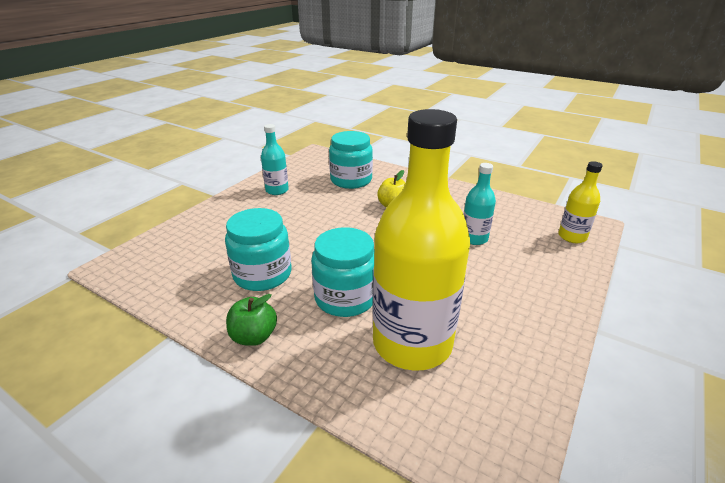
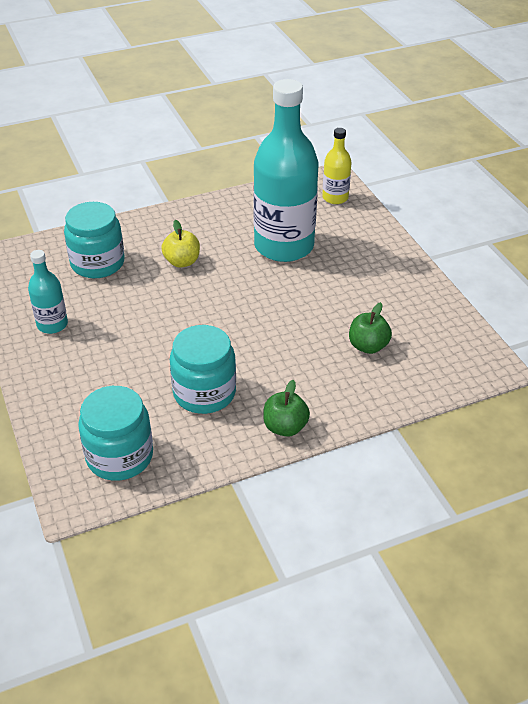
camera: 55 degrees left, 10 degrees up
turquoise jar [311,227,374,317] -> turquoise jar moved to [78,386,153,481]
yellow bottle [373,109,470,371] -> green apple [349,302,392,354]
turquoise bottle [464,163,496,245] -> turquoise bottle [253,79,318,262], size x2.14

